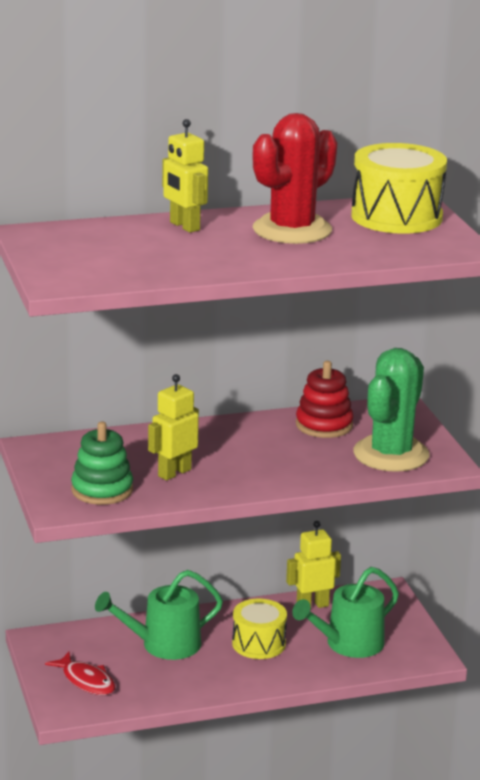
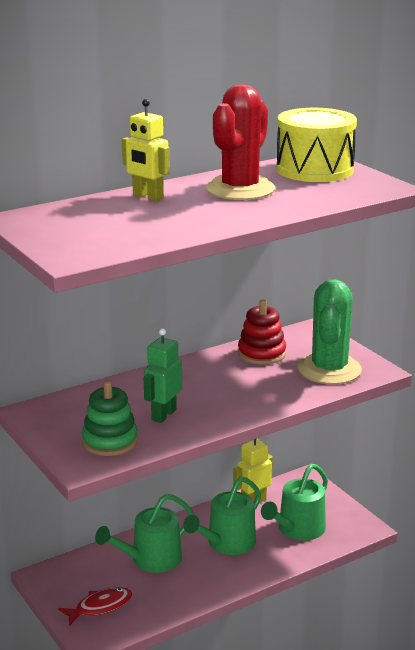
camera: 15 degrees left, 0 degrees up
red fish [45,652,115,695] -> red fish turned 60 degrees counterclockwise [58,587,132,626]
yellow robot [148,374,199,480] -> green robot [144,328,182,423]
yellow drum [232,599,287,659] -> green watering can [183,477,261,555]

